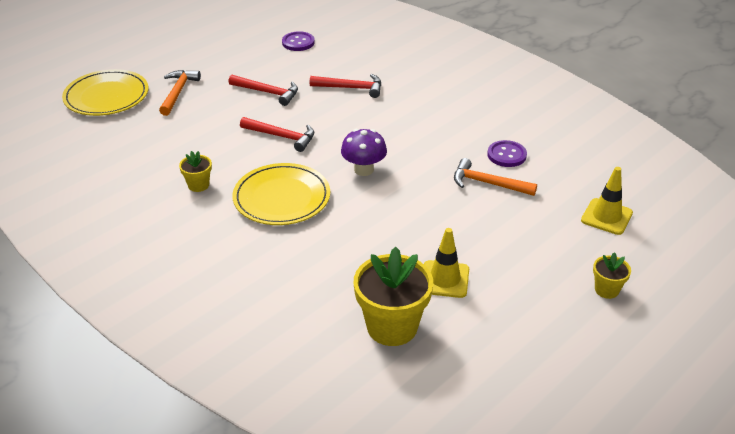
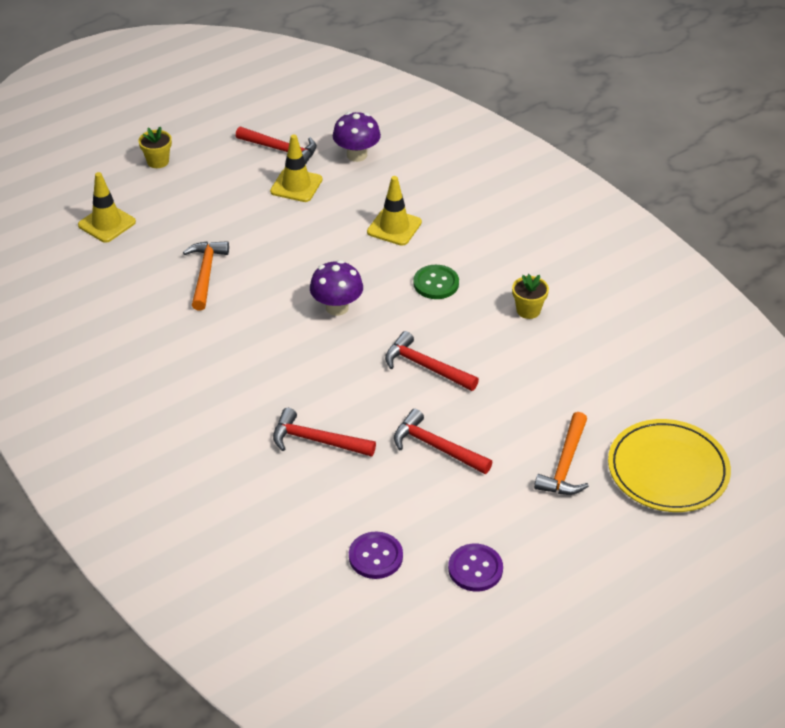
camera: 170 degrees left, 5 degrees up
yellow plate [232,163,330,225] -> green button [413,265,459,299]
yellow flower pot [354,247,433,346] -> purple mushroom [333,112,381,162]
orange hammer [454,158,537,196] -> orange hammer turned 120 degrees counterclockwise [183,241,229,311]
purple button [487,140,527,167] -> purple button moved to [448,544,503,591]
none -> red hammer [236,127,317,164]
none -> yellow traffic cone [367,176,422,246]

